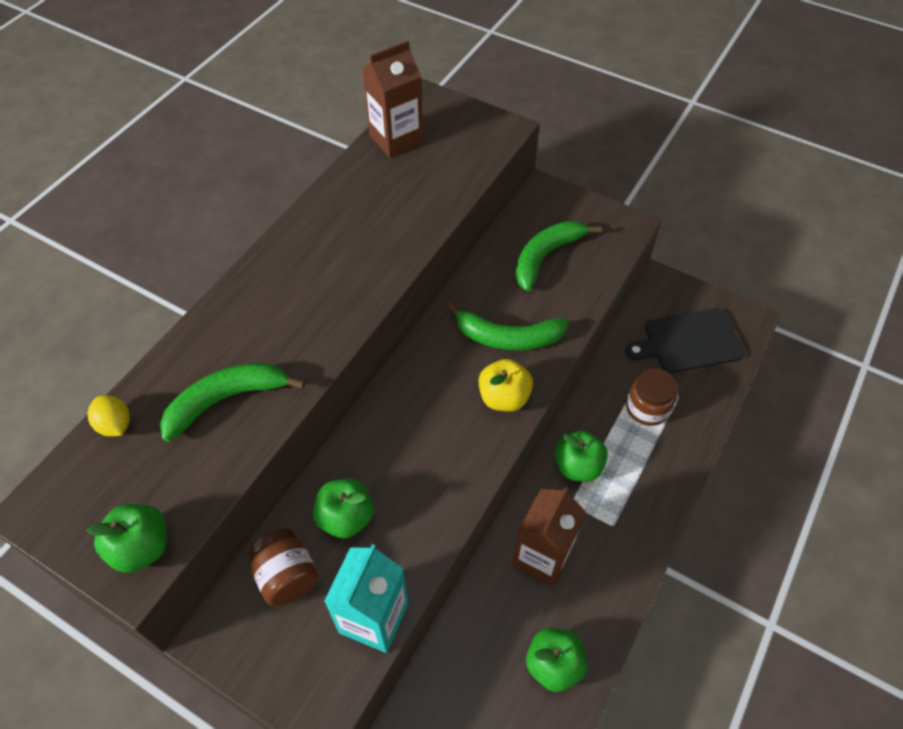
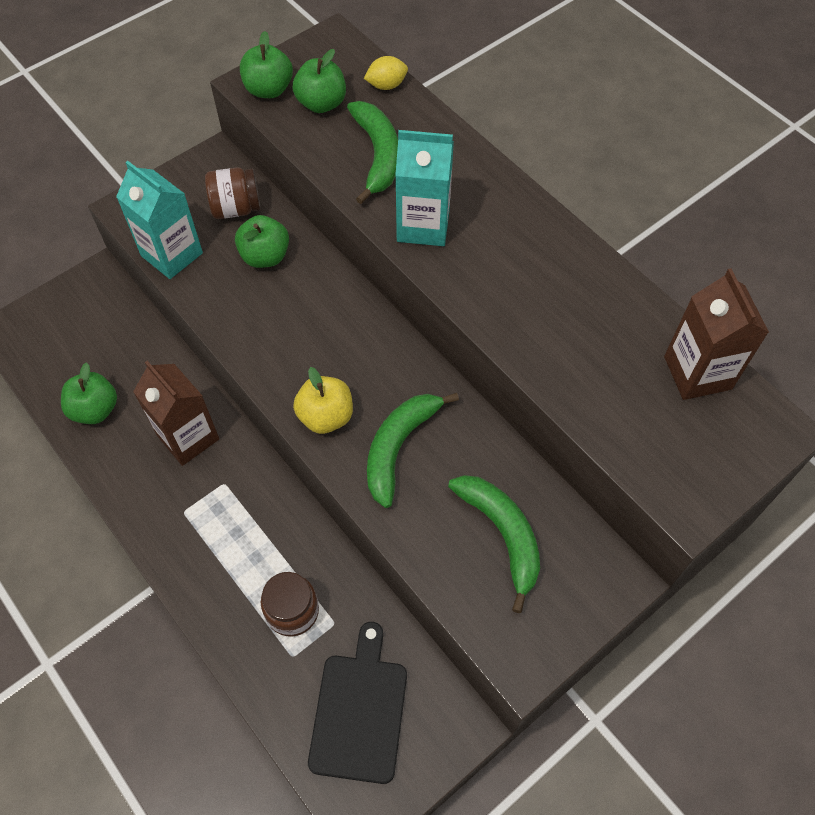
camera: 110 degrees right, 5 degrees up
green apple [555,431,608,482] -> green apple moved to [293,49,346,113]
none -> turquoise carton [395,130,454,246]

